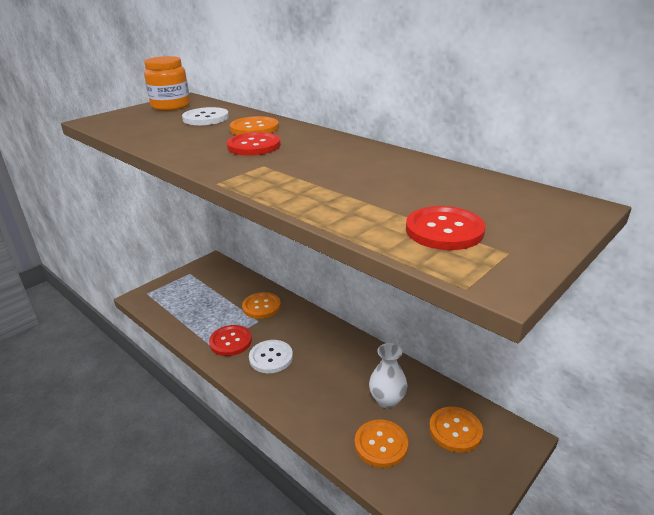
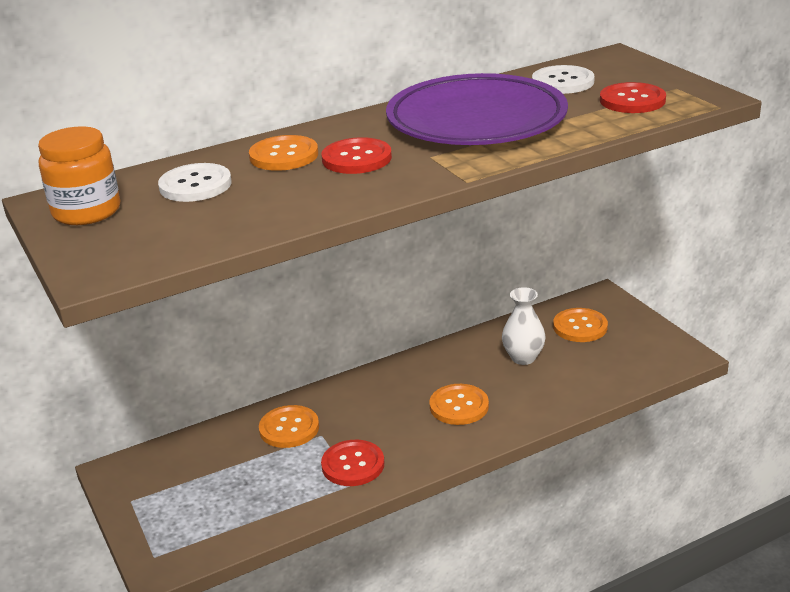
camera: 70 degrees left, 0 degrees up
white button [249,340,293,373] -> white button moved to [532,65,595,94]
orange button [355,419,408,468] -> orange button moved to [430,384,489,425]
none -> purple plate [386,73,568,145]

